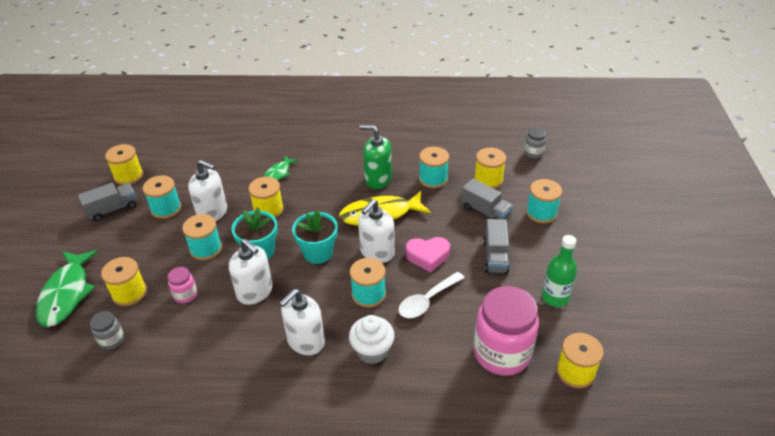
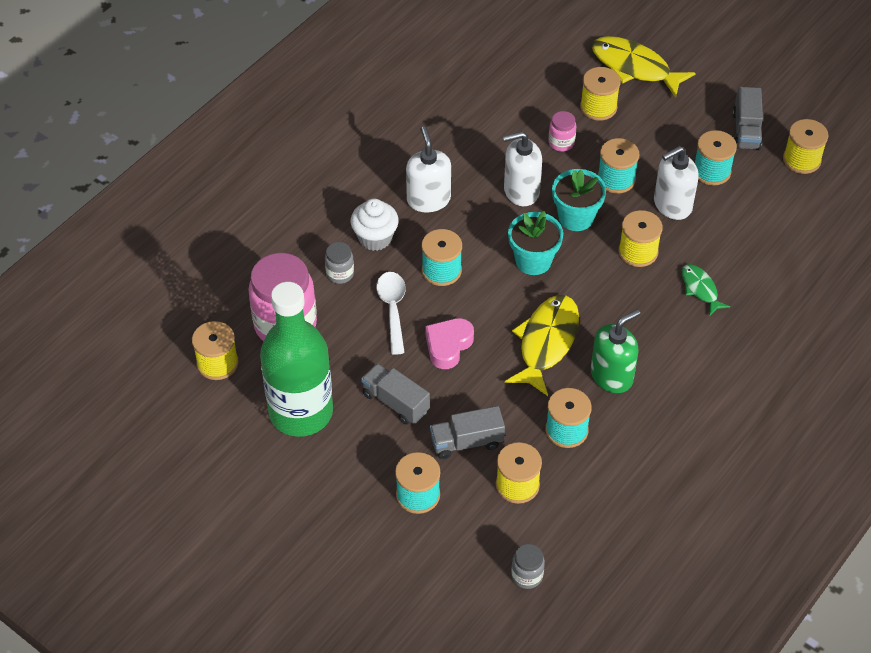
camera: 125 degrees right, 10 degrees up
green fish [36,250,98,327] -> yellow fish [592,36,696,98]
grey jar [90,311,124,350] -> grey jar moved to [325,242,354,284]
white soap dispenser [358,199,395,263] -> none
green bottle [542,235,577,307] -> green bottle [260,282,333,437], size x1.91

